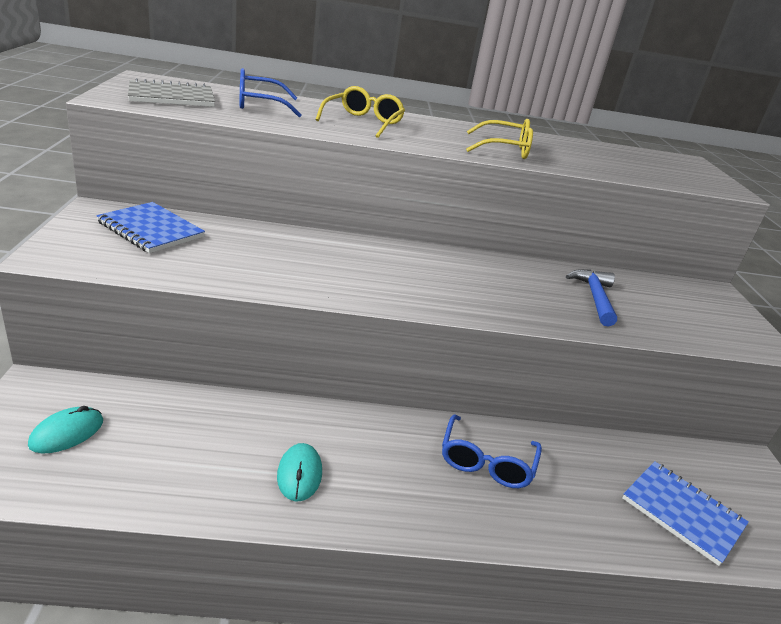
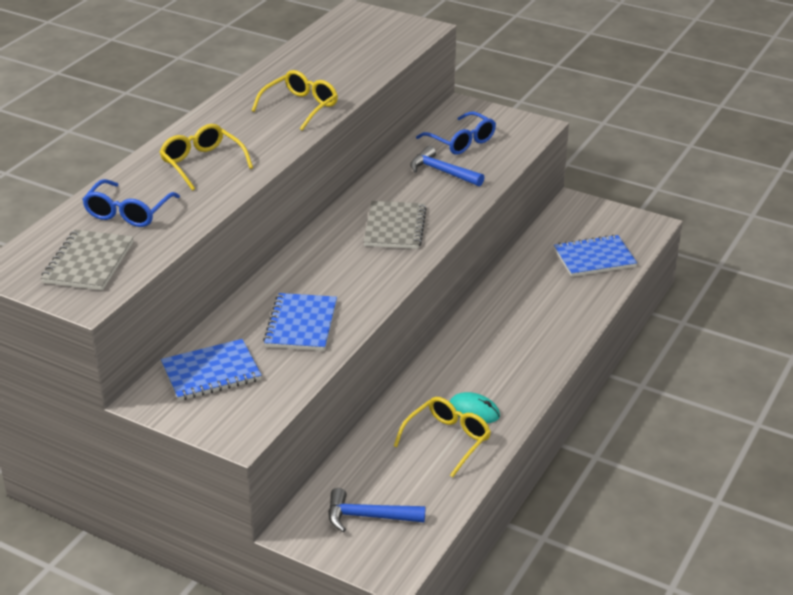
camera: 55 degrees left, 5 degrees up
turquoise mouse [28,406,103,453] -> blue hammer [328,488,425,532]
blue glasses [442,415,542,488] -> blue glasses moved to [416,111,496,155]
none -> blue notebook [263,293,337,351]
none -> grey notebook [363,201,427,249]
none -> yellow glasses [394,397,491,477]

